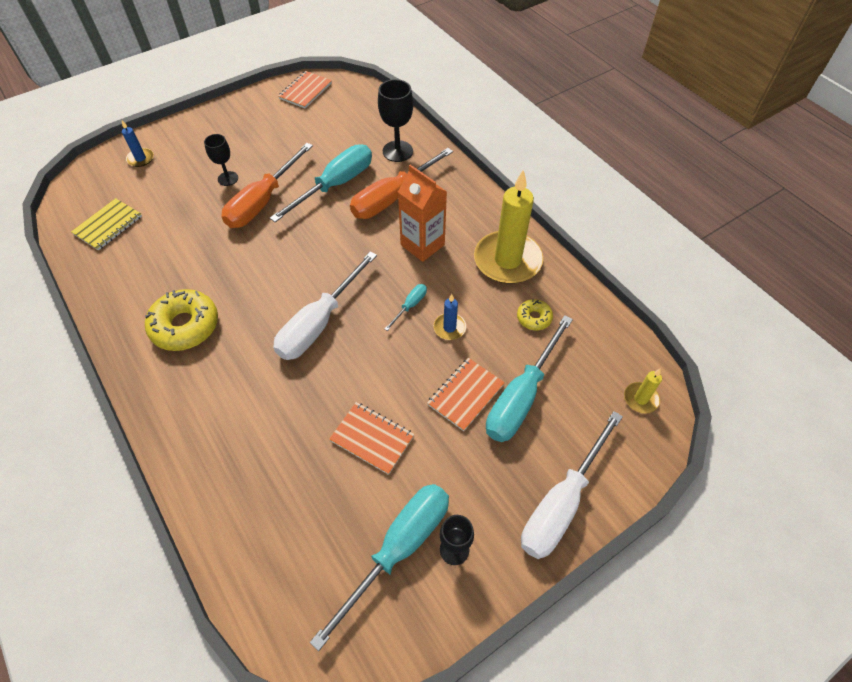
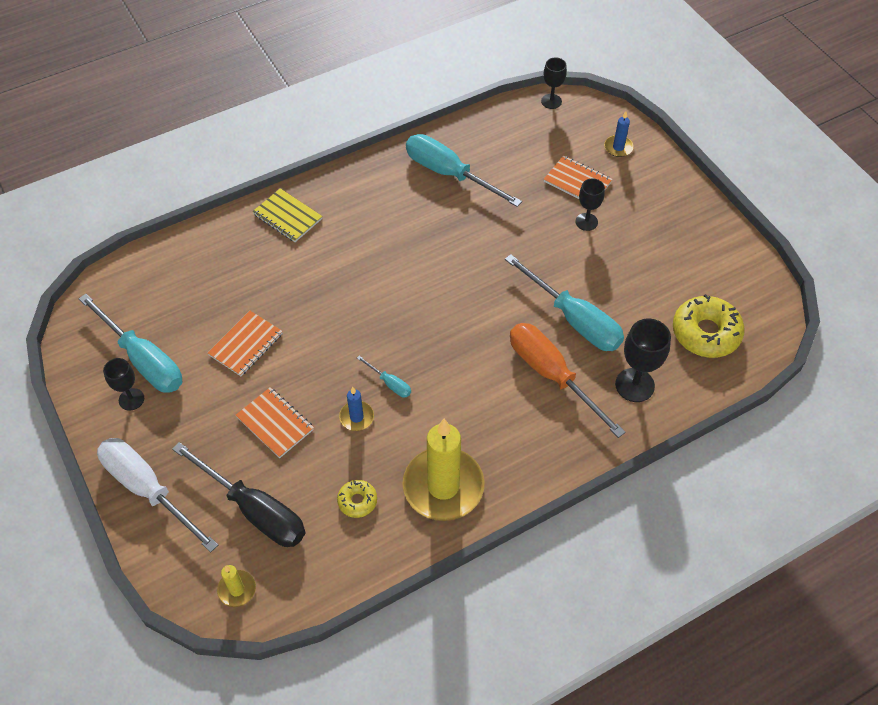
camera: 95 degrees right, 0 degrees up
yellow notebook [71,198,142,251] -> yellow notebook moved to [252,188,322,242]
yellow donut [145,289,218,351] -> yellow donut moved to [673,294,745,358]
orange screwdriver [221,143,313,228] -> none
white screwdriver [273,251,377,360] -> none
orange notebook [278,71,332,108] -> orange notebook moved to [544,155,613,199]
orange carton [398,165,447,262] -> none
turquoise screwdriver [486,315,573,442] -> turquoise screwdriver moved to [406,134,522,207]
none -> black screwdriver [172,442,305,547]
none -> black goblet [541,58,567,109]

